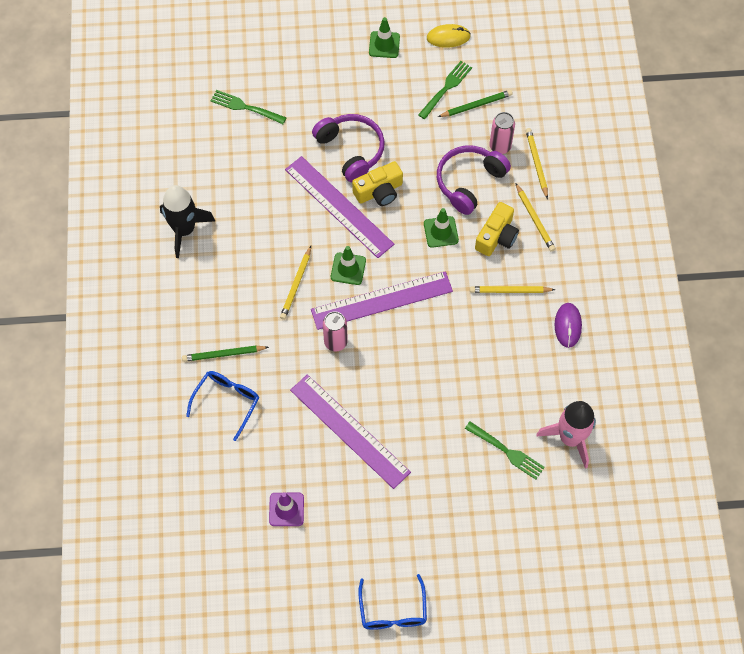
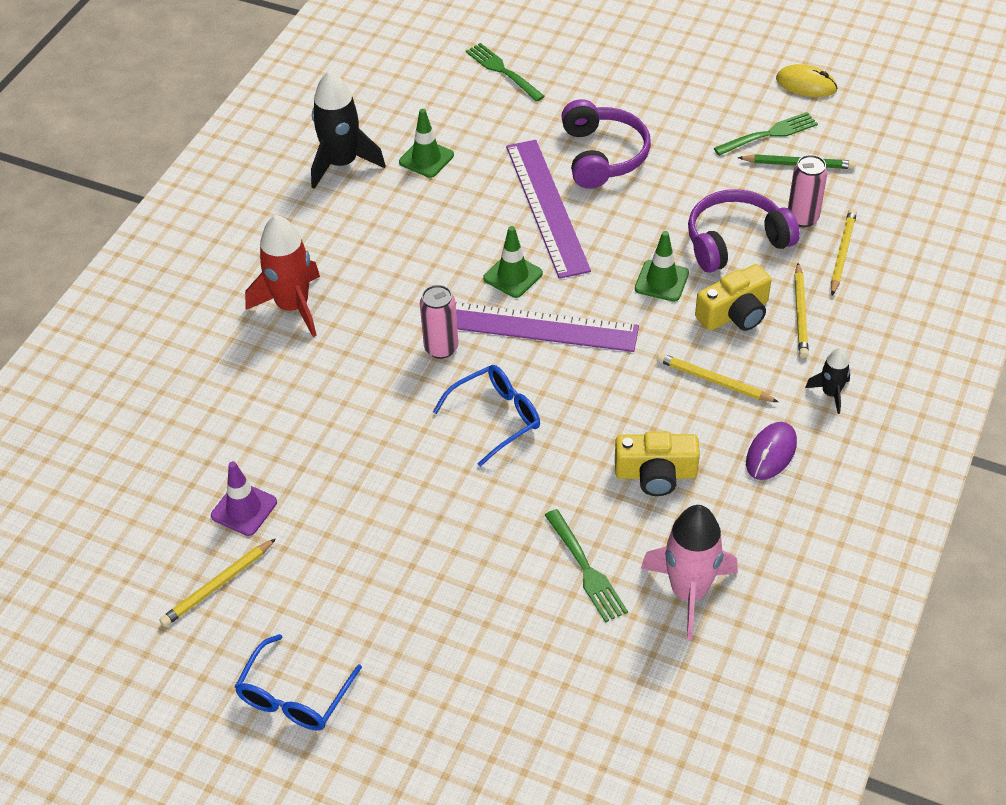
camera: 30 degrees right, 15 degrees down
green pencil [182,346,269,362] -> red rocket [245,215,320,337]
blue glasses [186,371,259,441] -> blue glasses moved to [433,365,540,467]
yellow pencil [280,246,311,320] -> yellow pencil moved to [159,539,276,627]
purple ruler [290,374,411,489] -> none
yellow camera [352,161,403,206] -> yellow camera moved to [615,431,700,496]
green traffic cone [369,17,400,58] -> green traffic cone moved to [399,109,454,178]
none -> black rocket [805,348,850,414]

